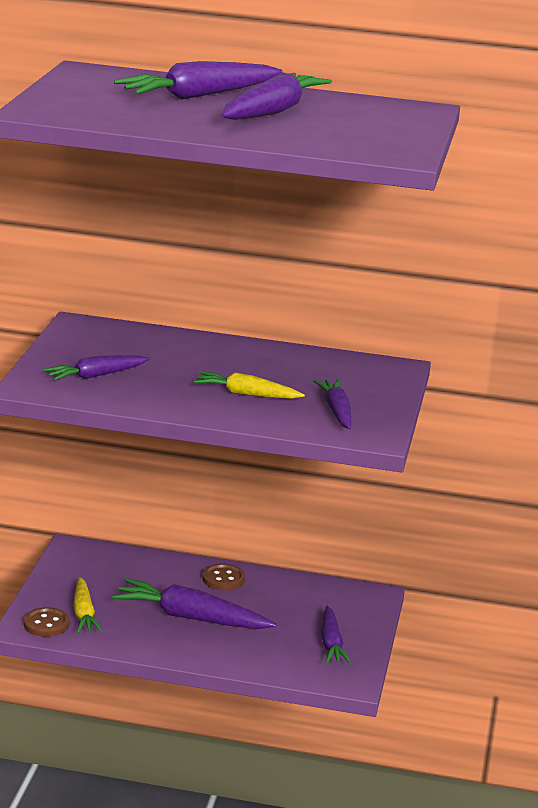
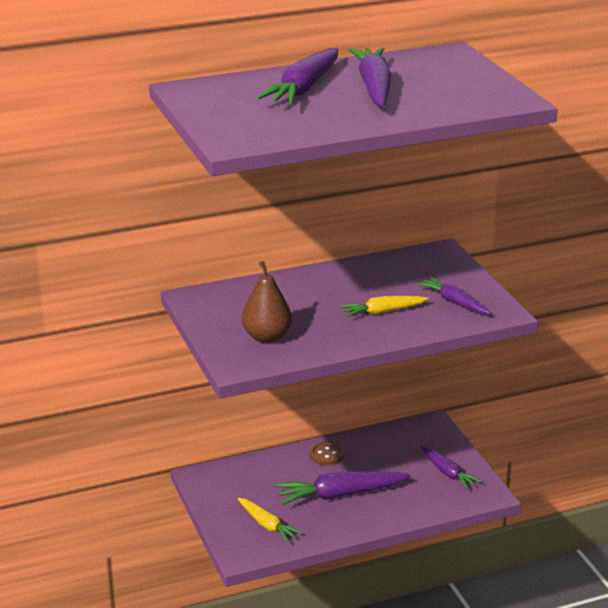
camera: 30 degrees left, 5 degrees up
brown button [24,607,69,637] -> none
purple carrot [44,355,150,381] -> brown pear [242,261,292,343]

